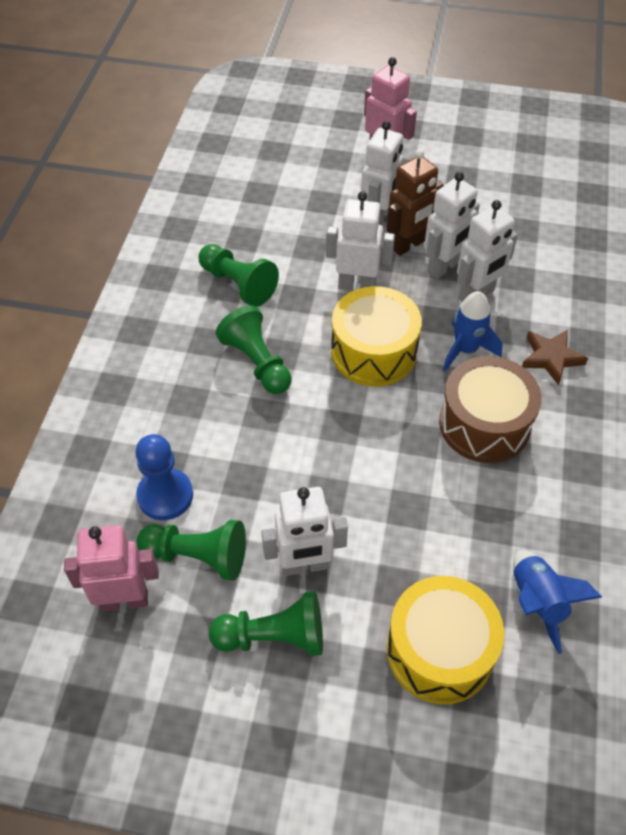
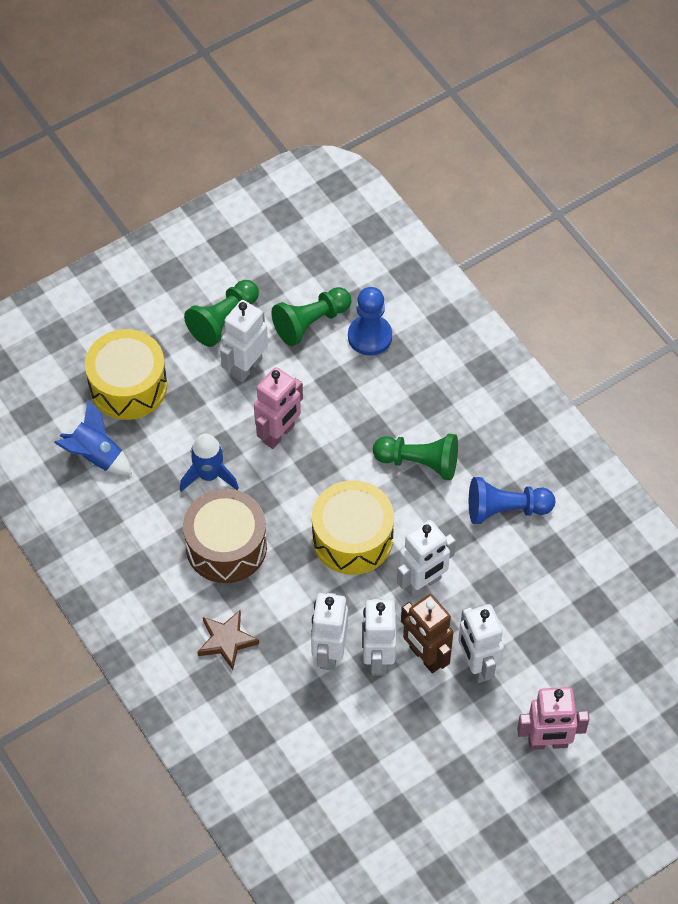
camera: 135 degrees right, 5 degrees up
pink robot [64,525,159,611] -> pink robot moved to [254,367,303,449]
green pawn [198,244,279,307] -> blue pawn [469,477,555,524]
brown robot [387,149,444,256] -> brown robot turned 45 degrees counterclockwise [401,594,453,673]
blue rocket [443,291,503,371] -> blue rocket moved to [180,433,239,492]

